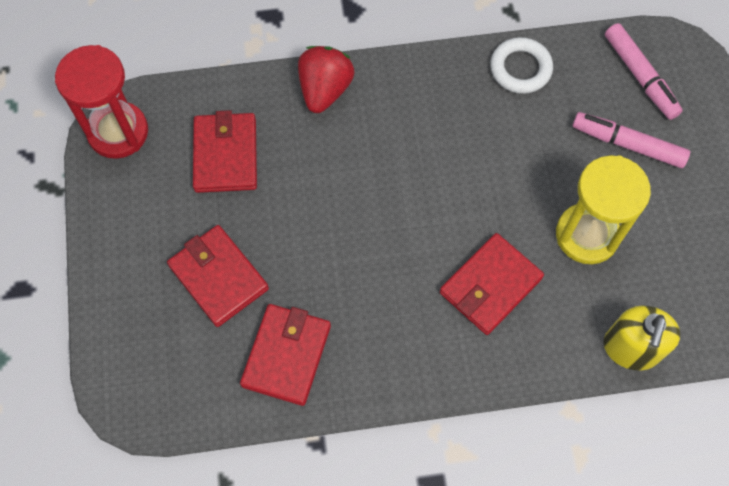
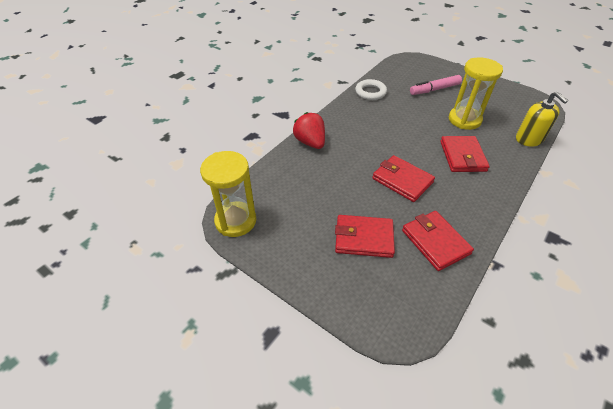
camera: 45 degrees left, 20 degrees down
red hourglass [55,45,148,159] -> yellow hourglass [200,151,256,237]
red wallet [193,110,257,193] -> red wallet moved to [372,155,435,202]
pink marker [605,23,683,120] -> none

